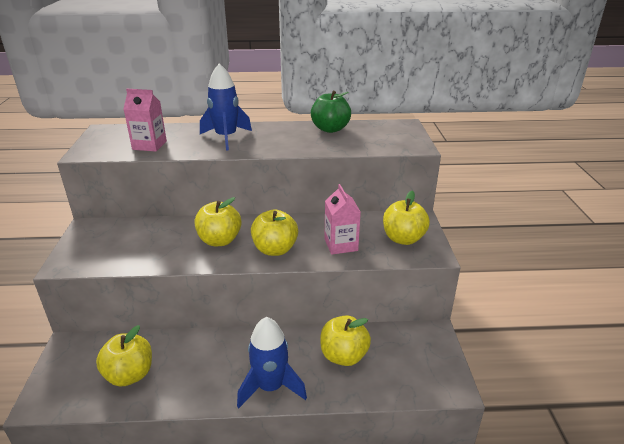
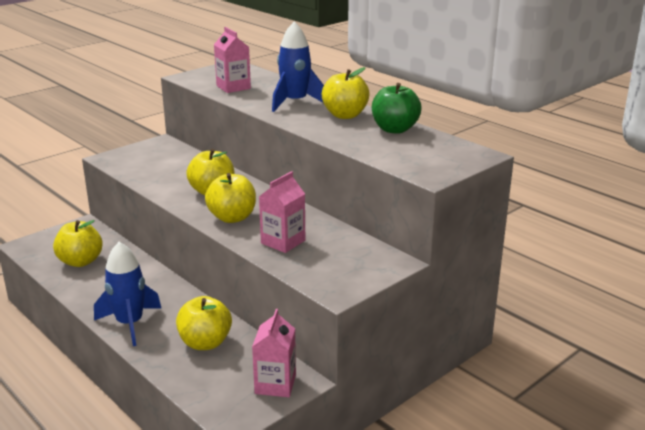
camera: 50 degrees right, 5 degrees down
yellow apple [383,191,430,245] -> yellow apple moved to [322,67,370,119]
none -> pink carton [252,309,296,397]

